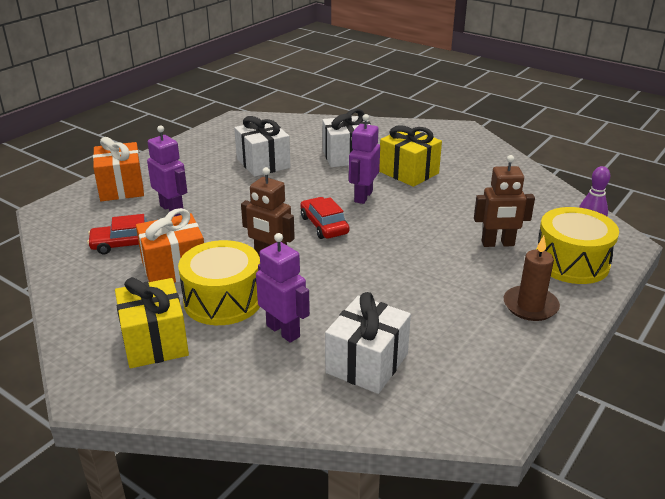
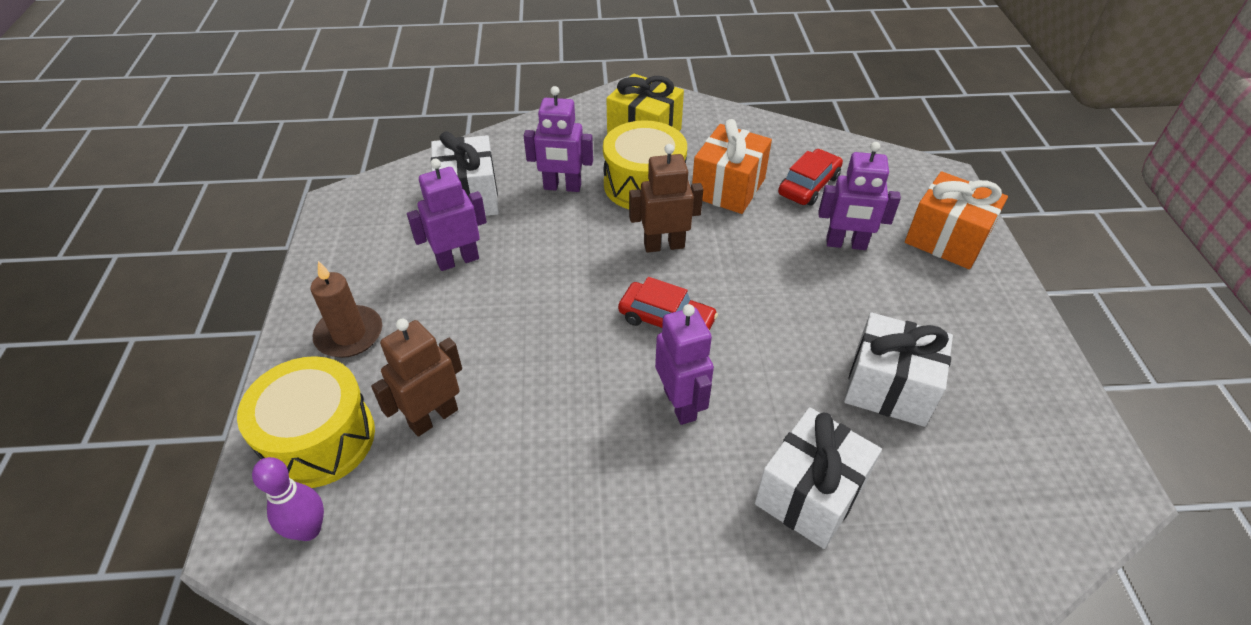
camera: 140 degrees right, 15 degrees up
yellow gift [379,125,442,187] -> none
none -> purple robot [407,158,487,271]

